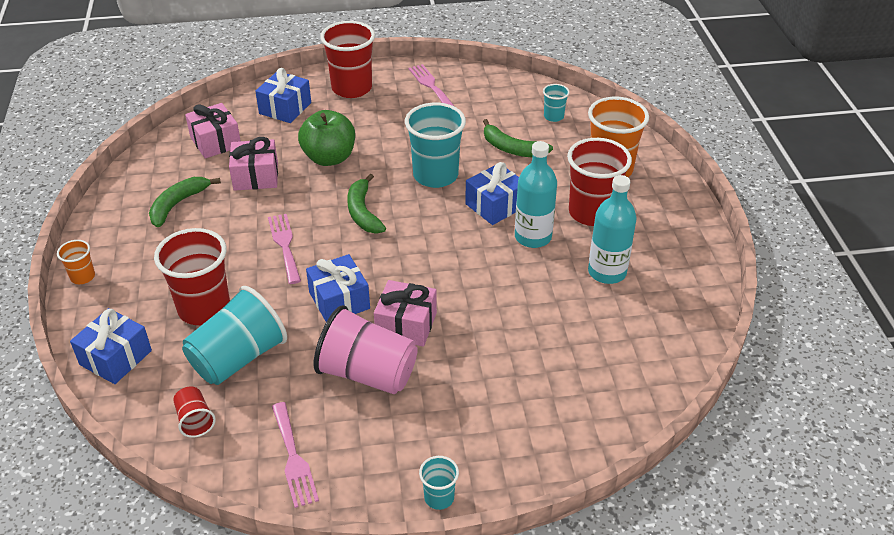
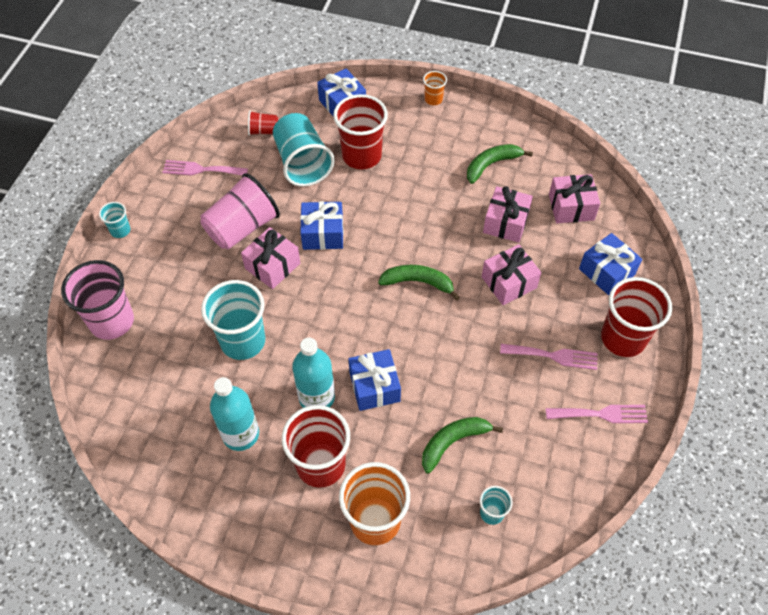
camera: 115 degrees right, 15 degrees up
green banana [149,177,221,227] -> green banana turned 90 degrees counterclockwise [467,144,533,184]
pink fork [268,214,301,284] -> pink fork moved to [500,344,598,370]
green apple [298,110,355,166] -> pink gift [482,244,541,305]
turquoise cup [405,103,466,188] -> turquoise cup moved to [201,280,265,360]
none -> pink cup [61,260,134,340]

